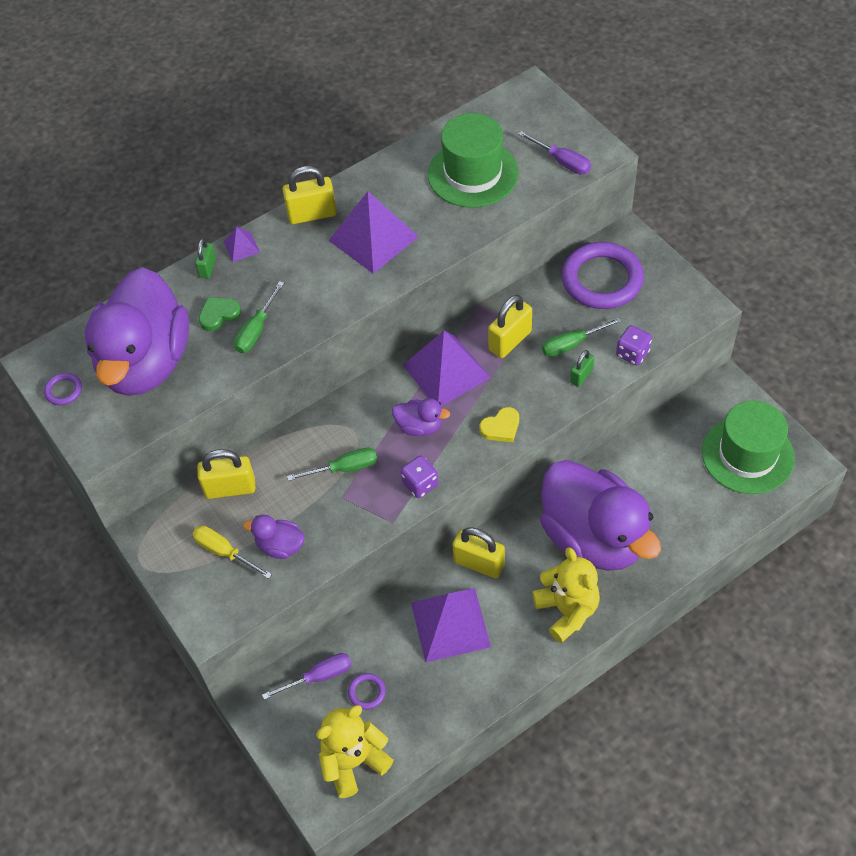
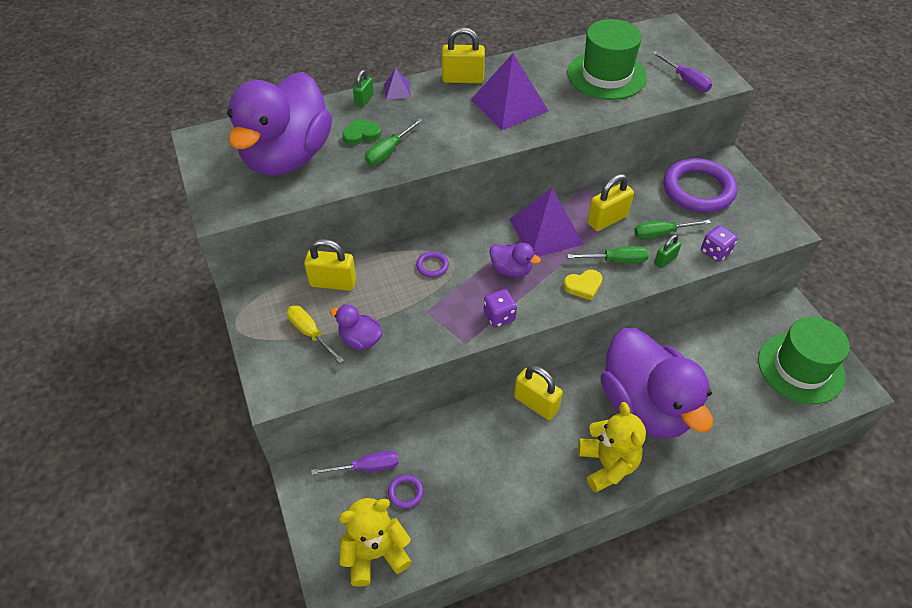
camera: 10 degrees right, 5 degrees down
purple ring [44,373,82,405] -> purple ring moved to [416,251,449,278]
green screwdriver [287,448,377,481] -> green screwdriver moved to [567,246,649,263]
purple pyramid [411,588,491,663] -> none

